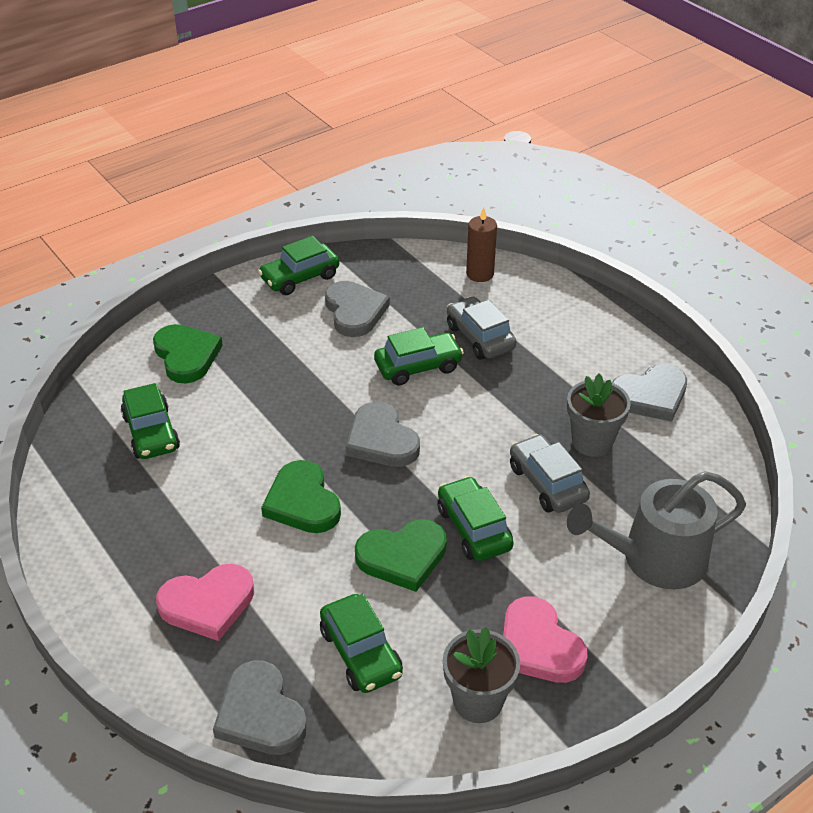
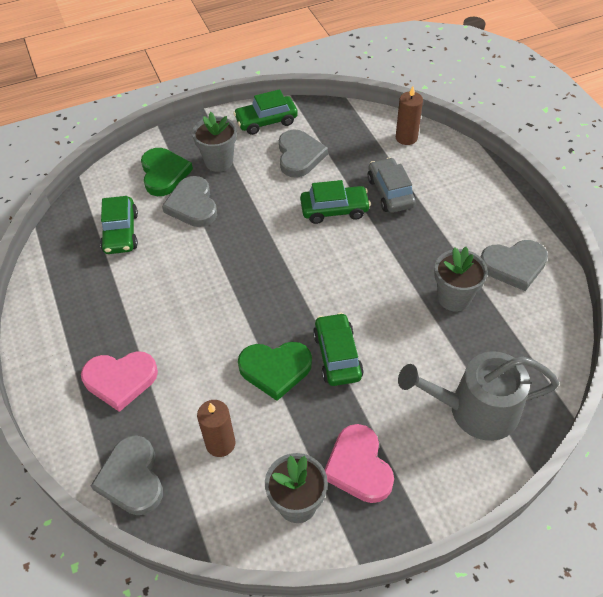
camera: 15 degrees right, 10 degrees up
green heart [261,460,341,533] -> none
green car [320,594,403,693] -> brown candle [197,400,235,457]
grey heart [346,402,420,467] -> grey heart moved to [162,176,217,227]
grey car [510,434,590,513] -> none
none -> grey flower pot [192,112,237,172]

